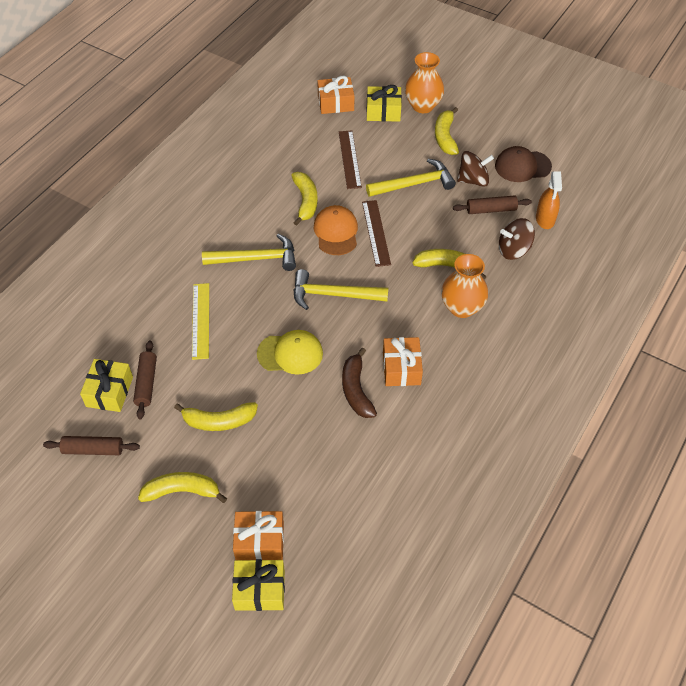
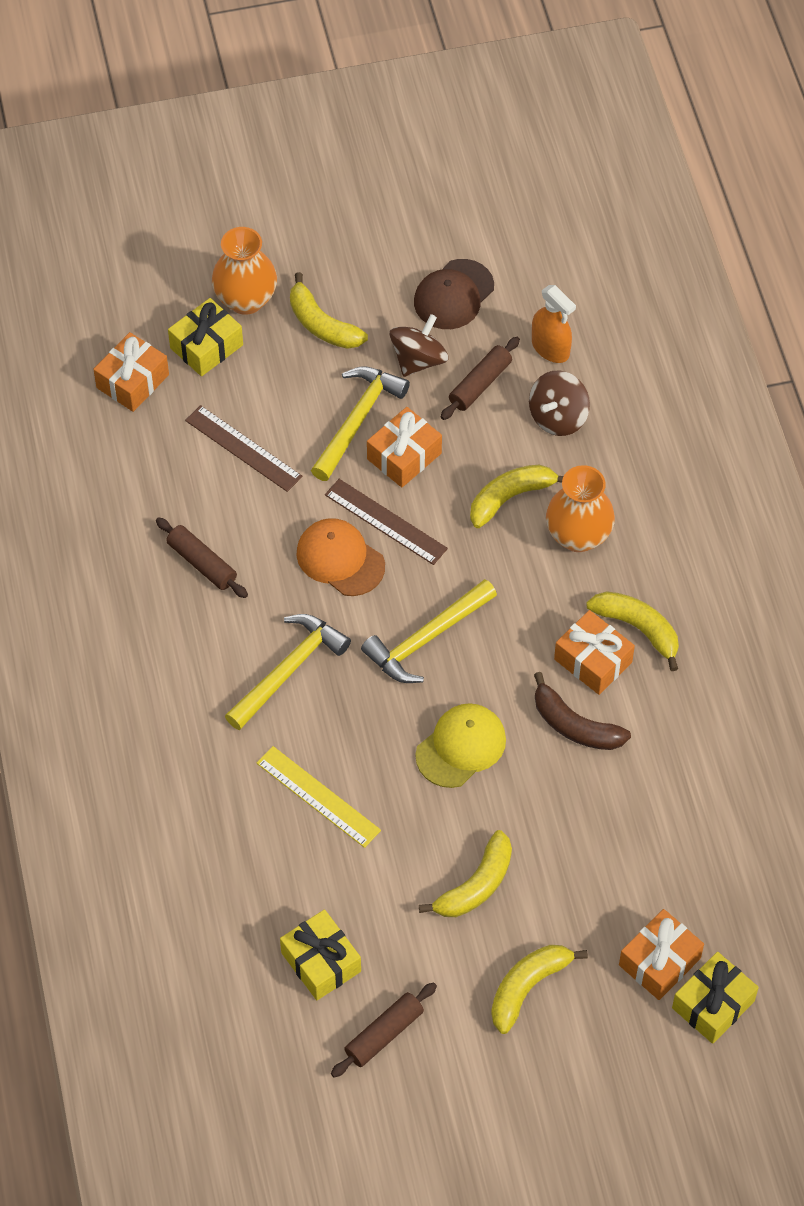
camera: 45 degrees left, 5 degrees up
brown rolling pin [133,341,157,419] -> brown rolling pin moved to [156,517,248,598]
yellow banana [291,172,318,226] -> yellow banana moved to [586,592,679,671]
none -> orange gift [367,407,442,487]

